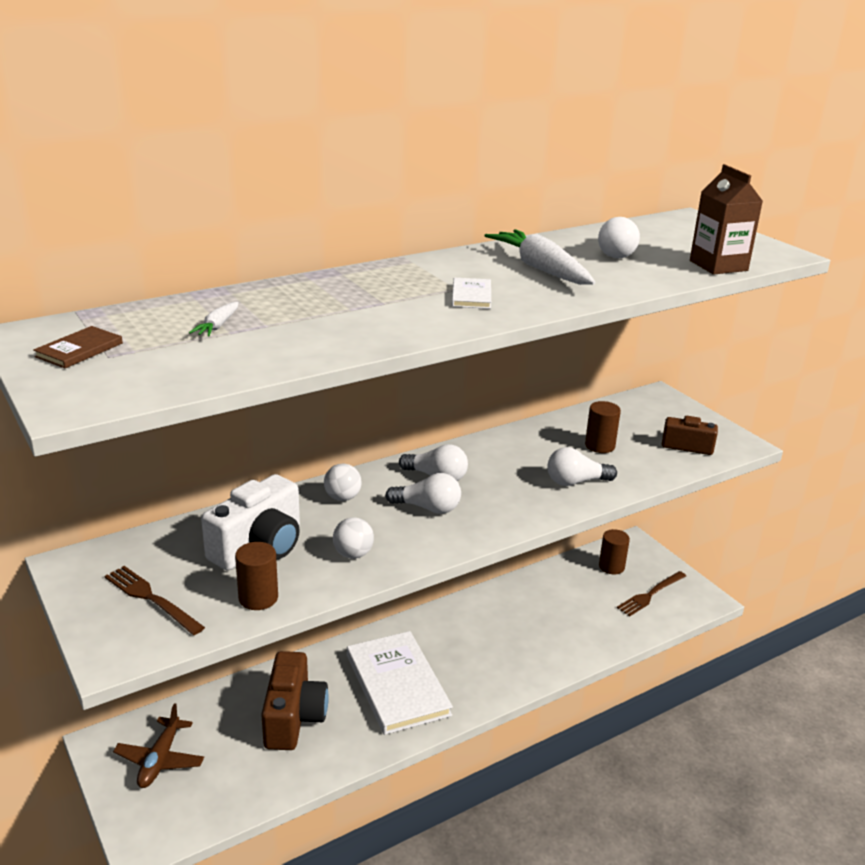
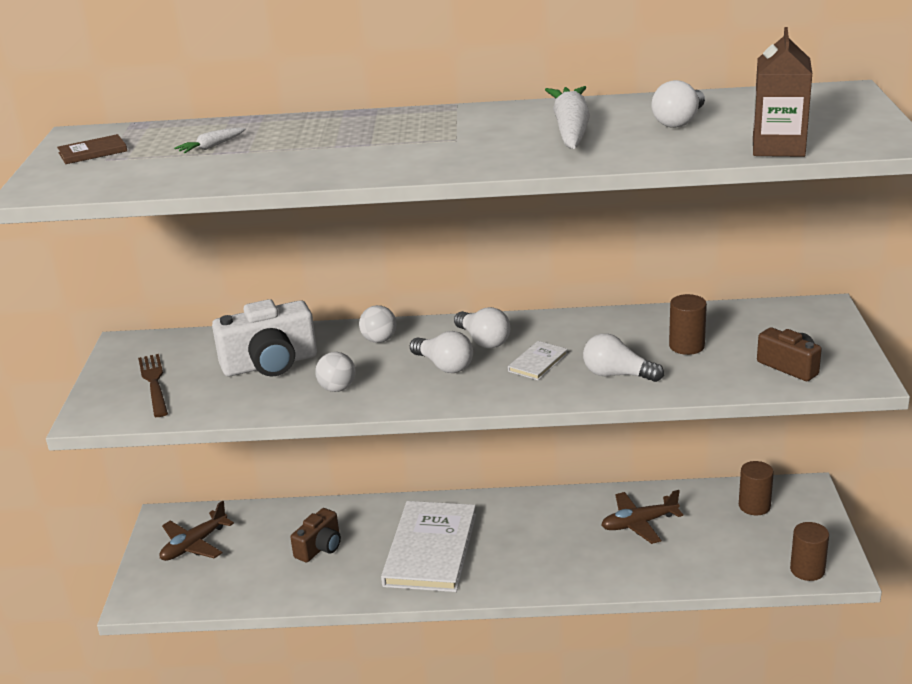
camera: 35 degrees right, 0 degrees up
brown cylinder [235,542,278,610] -> brown cylinder moved to [790,522,829,581]
brown camera [261,651,329,750] -> brown camera [290,508,341,563], size x0.61
white book [452,278,491,309] -> white book moved to [508,341,568,380]
brown fork [617,571,686,616] -> none
none -> brown plane [601,490,683,544]

